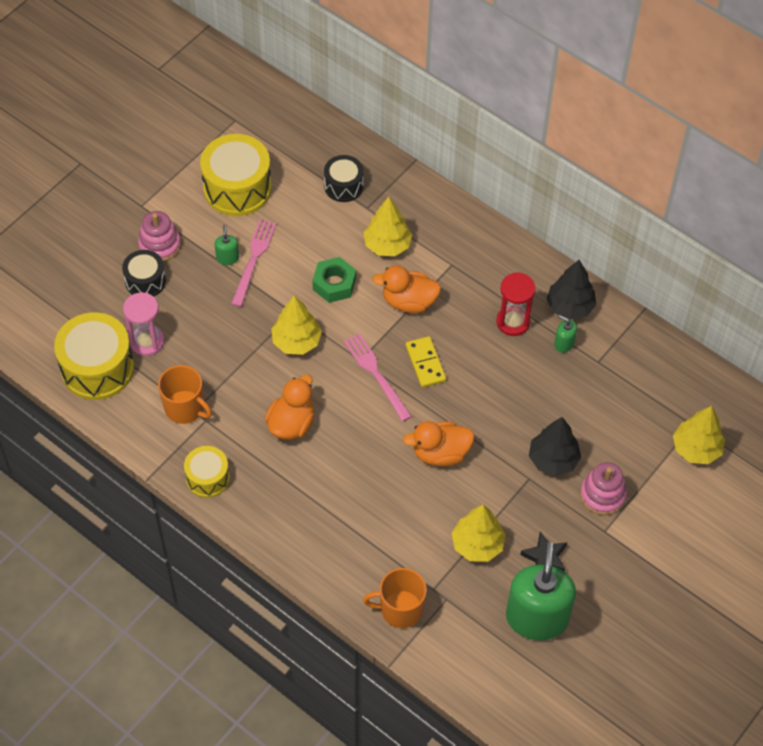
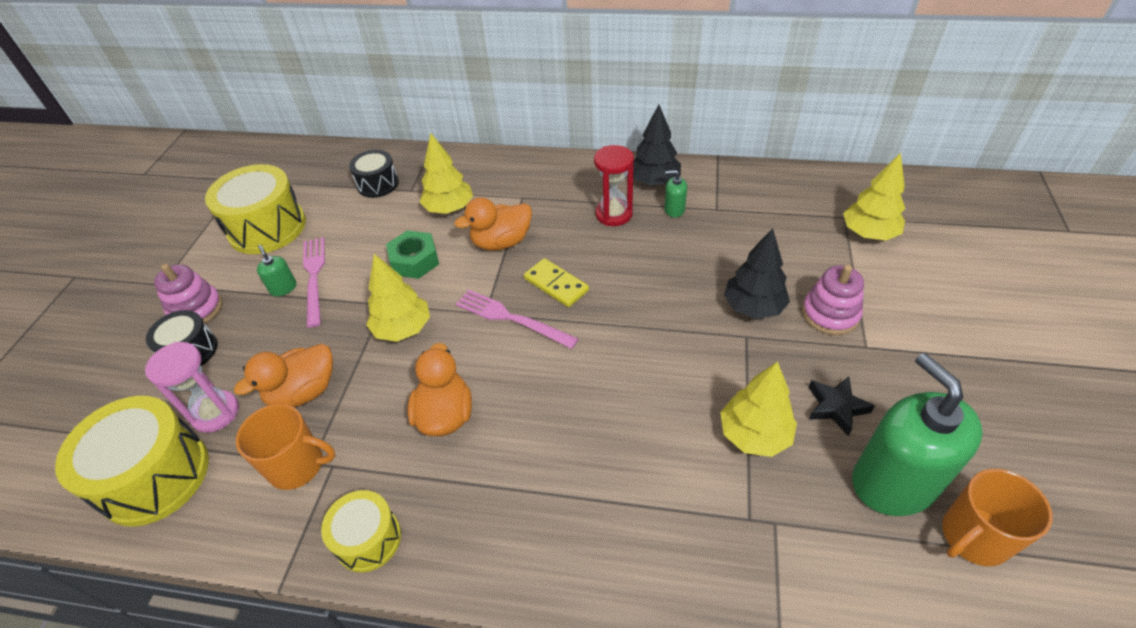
camera: 25 degrees left, 10 degrees down
orange mug [363,568,427,628] -> orange mug moved to [942,469,1053,566]
orange duck [403,421,474,466] -> orange duck moved to [234,343,333,407]

